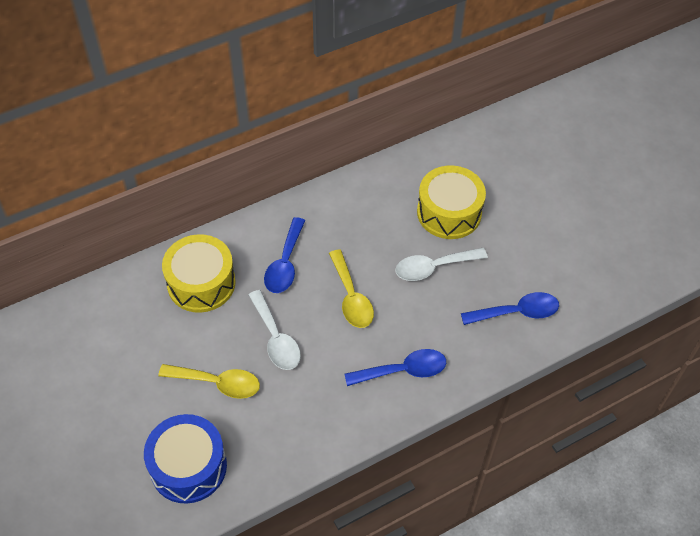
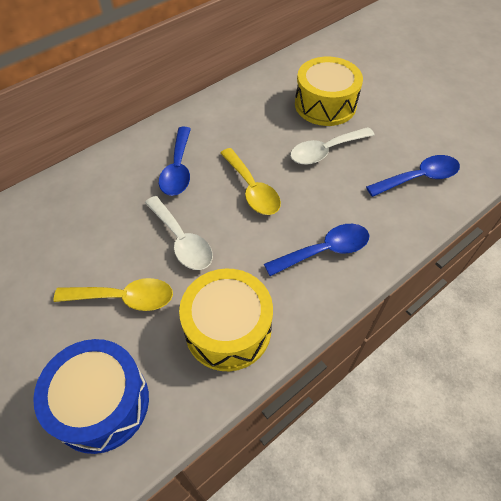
camera: 10 degrees left, 0 degrees up
yellow drum [162,234,236,313] -> yellow drum moved to [179,269,273,371]

